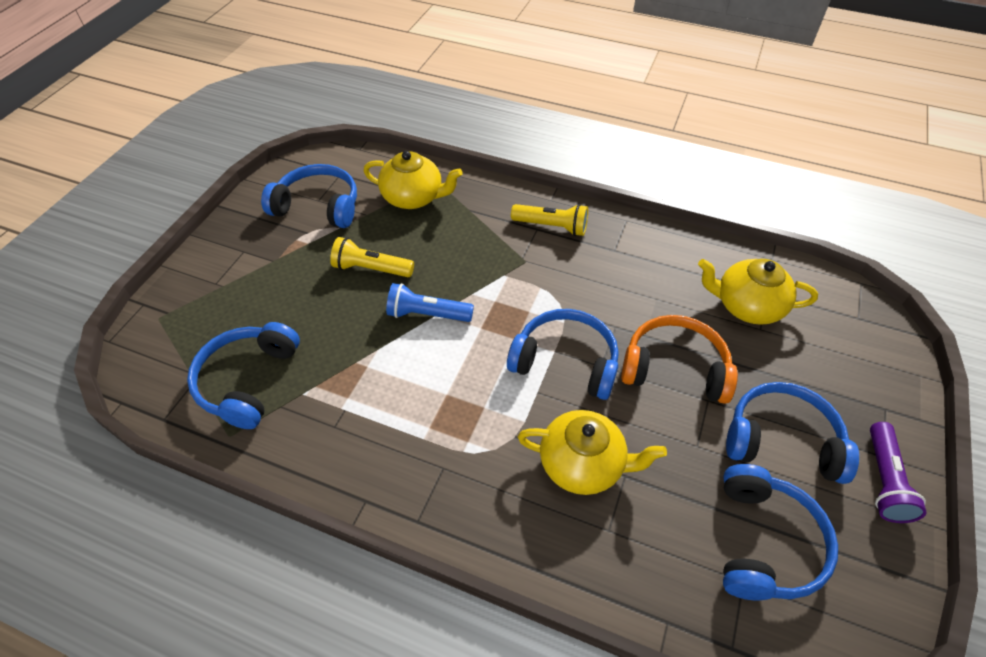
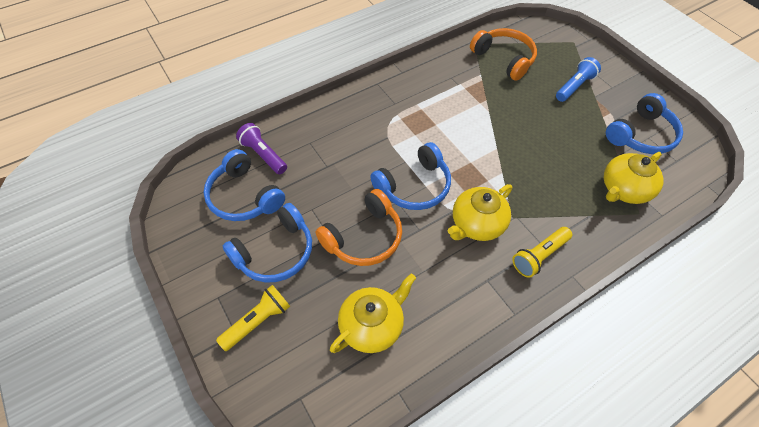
camera: 125 degrees right, 5 degrees up
blue headphones [187,322,300,429] -> orange headphones [470,28,537,81]
yellow flashlight [330,237,414,277] -> yellow flashlight moved to [216,285,290,351]
blue flashlight [386,283,474,322] -> blue flashlight moved to [556,57,601,102]
yellow teapot [518,410,667,495] -> yellow teapot moved to [448,184,512,241]
purple flashlight [870,422,927,523] -> purple flashlight moved to [236,123,287,174]

